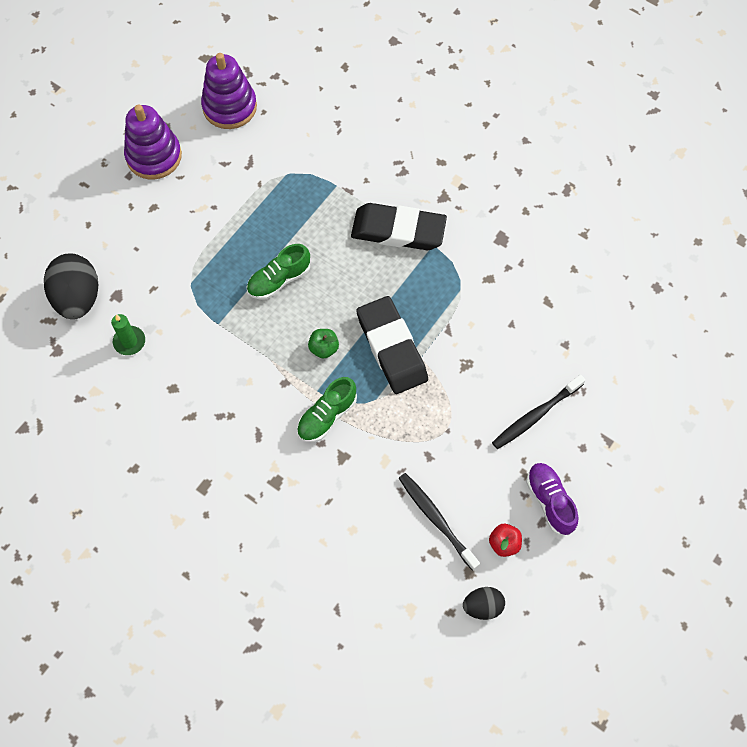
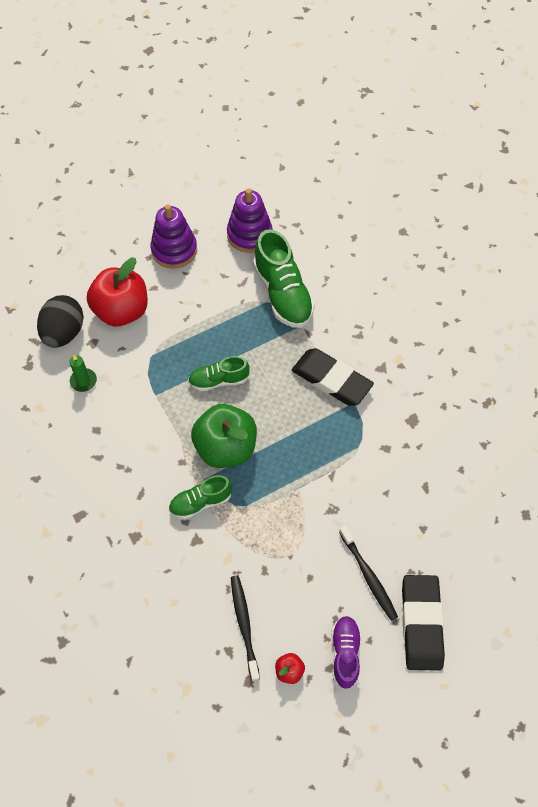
camera: 25 degrees right, 5 degrees down
green apple [308,329,339,359] -> green apple [191,404,257,468], size x2.45
black eraser [356,296,428,394] -> black eraser moved to [402,575,445,670]
black egg [463,587,505,620] -> none
black toothbrush [492,374,585,449] -> black toothbrush turned 105 degrees counterclockwise [339,526,398,621]
none -> red apple [87,258,148,326]
none -> green shoe [253,229,315,328]

